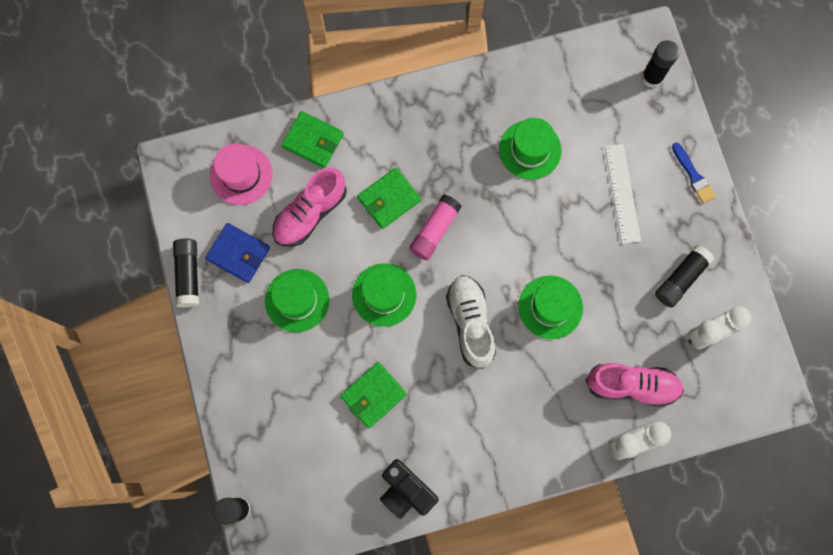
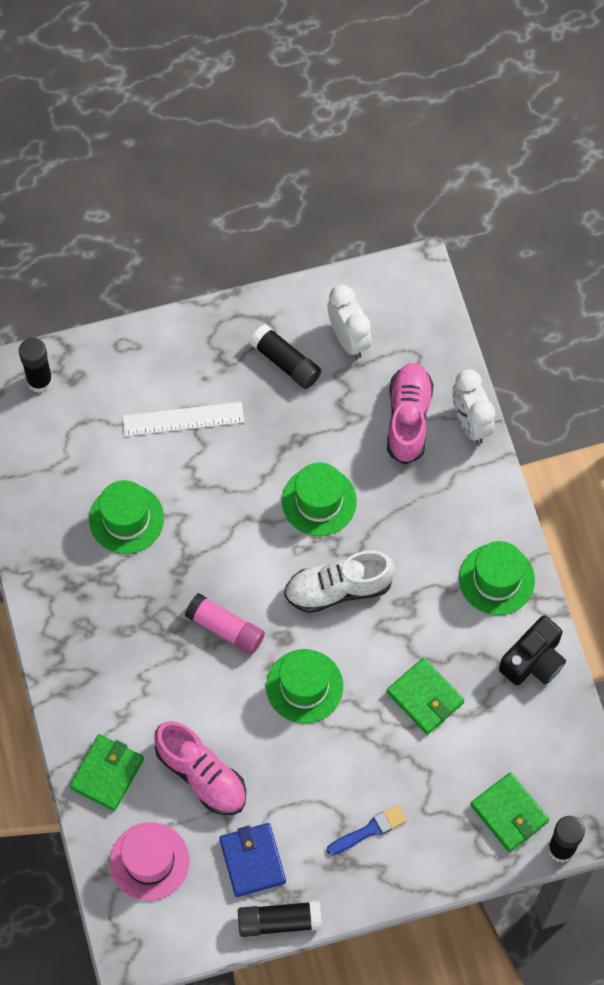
camera: 90 degrees left, 10 degrees down
blue wallet [205,223,270,283] -> blue wallet turned 45 degrees counterclockwise [219,823,286,897]
green hat [265,269,330,332] -> green hat moved to [459,541,535,615]
green wallet [357,168,421,229] -> green wallet moved to [471,772,549,852]
blue brush [672,143,716,204] -> blue brush moved to [327,805,407,856]

